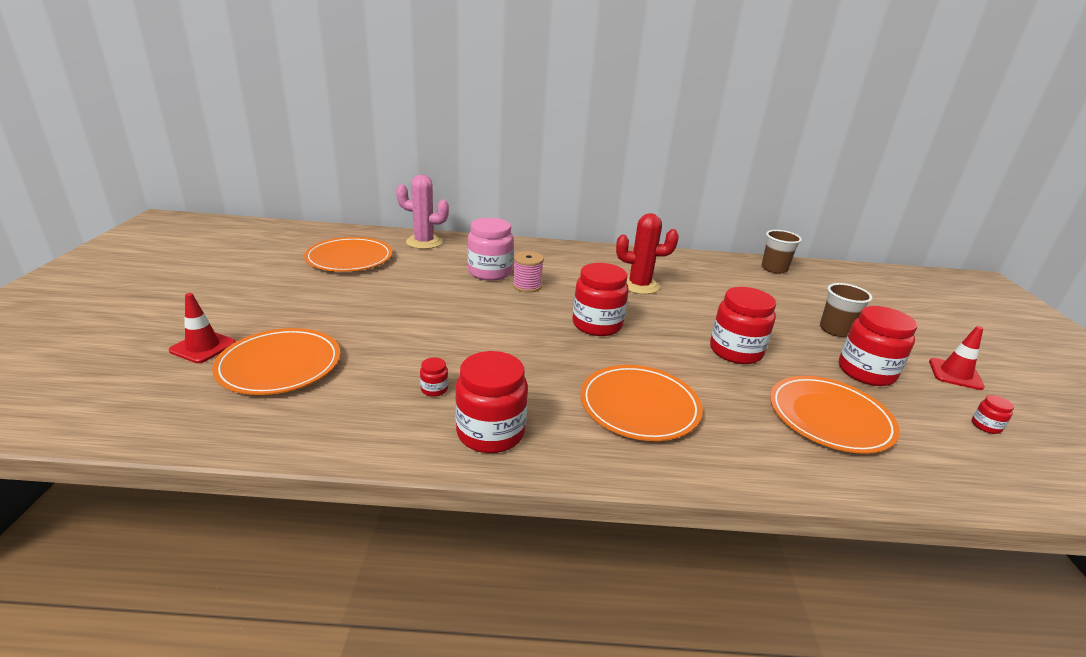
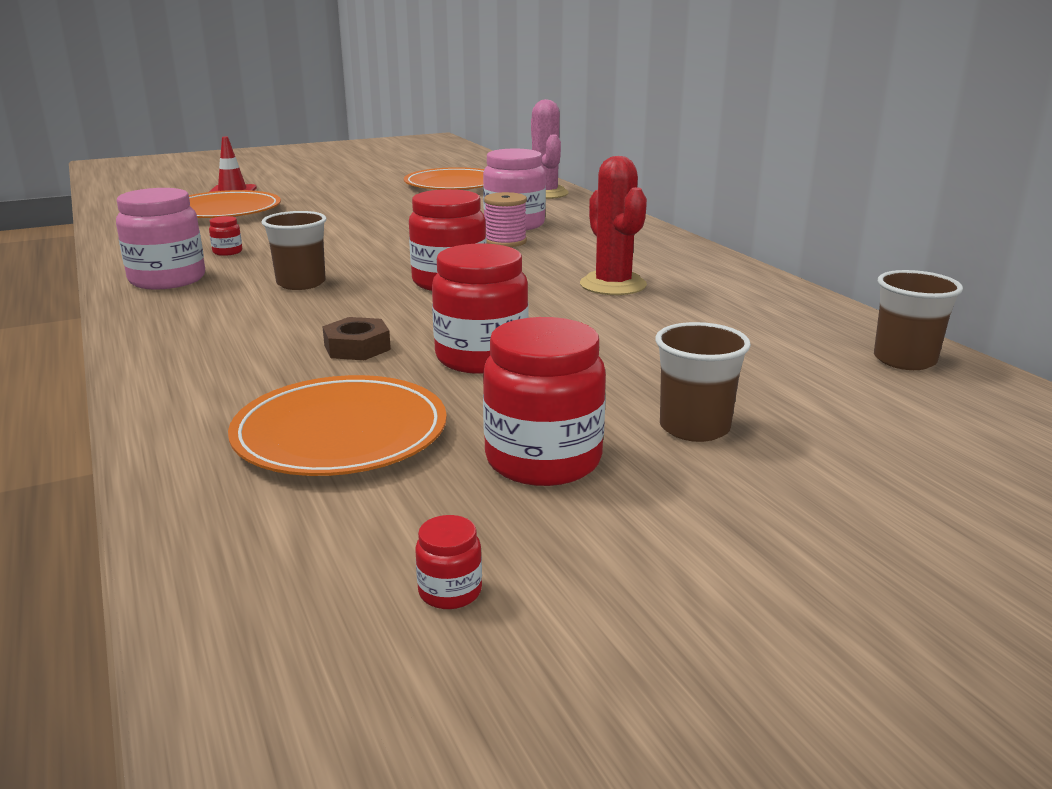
camera: 65 degrees right, 5 degrees down
red jar [455,351,528,453] -> pink jar [116,188,205,290]
orange plate [580,365,703,441] -> none
red traffic cone [929,326,984,390] -> none
none -> brown cup [261,211,327,290]
none -> brown nut [322,317,391,360]

